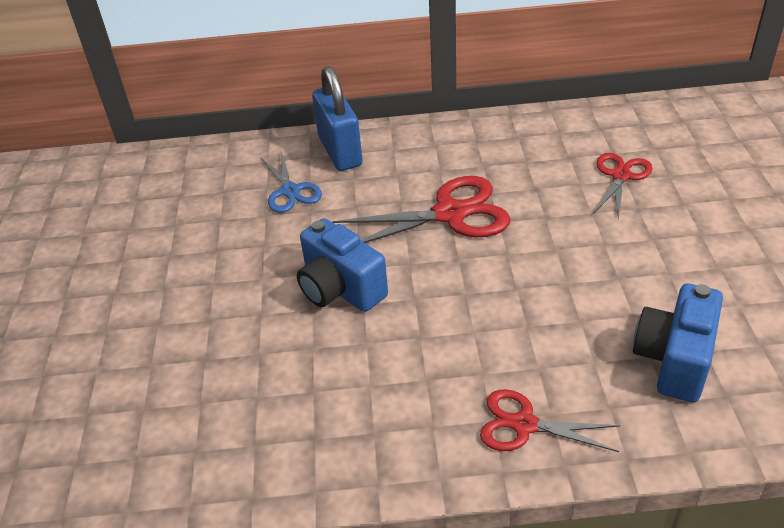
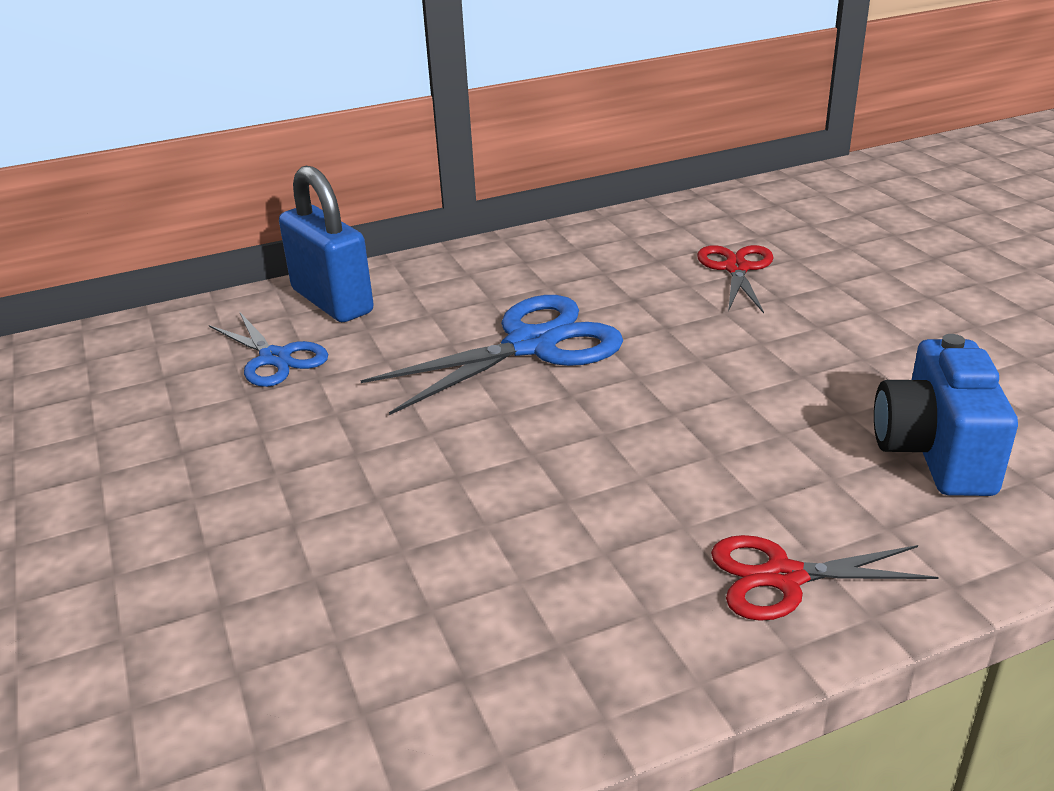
camera: 20 degrees left, 10 degrees down
blue camera [297,218,388,312] -> none
red scissors [332,176,511,243] -> blue scissors [360,295,623,415]

